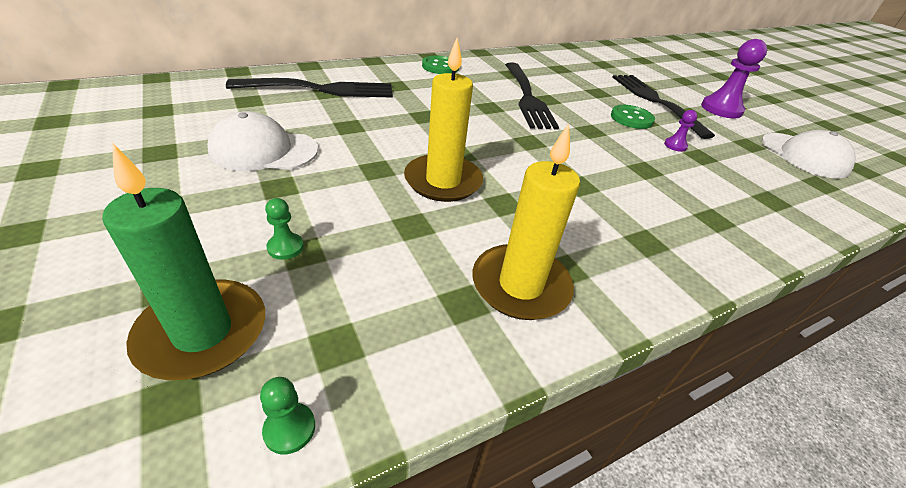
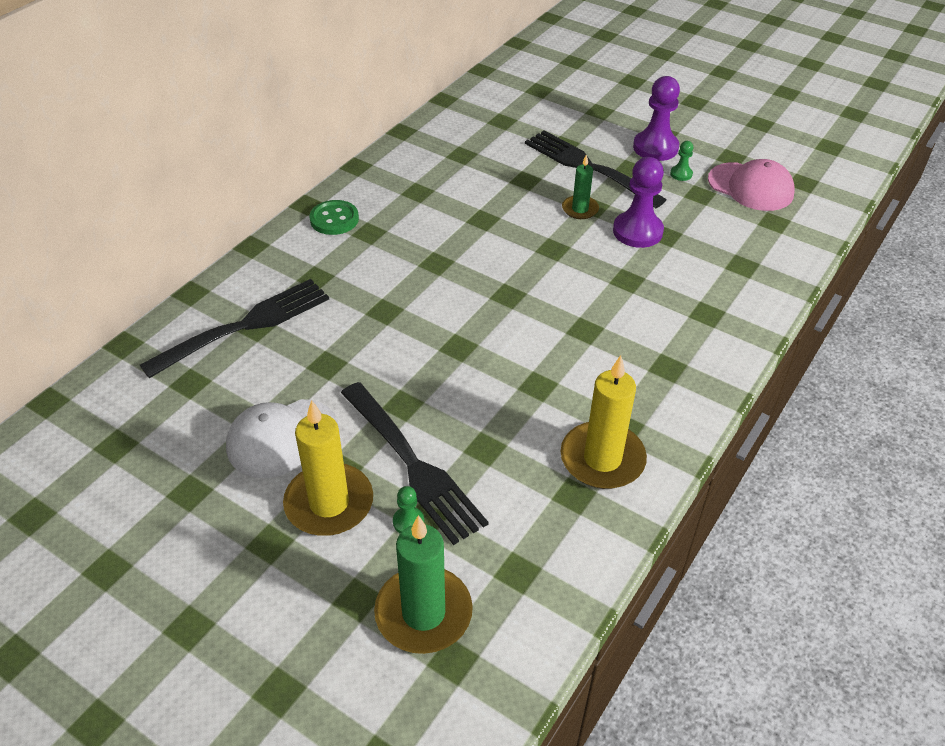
camera: 25 degrees left, 5 degrees up
green pawn [260,377,315,454] -> green pawn moved to [670,141,693,181]
yellow candle [404,38,483,202] -> yellow candle moved to [283,400,373,536]
black fork [505,62,559,130] -> black fork moved to [341,382,489,545]
green button [611,105,655,129] -> green candle [562,155,599,219]
purple pawn [664,110,697,152] -> purple pawn [613,157,664,248], size x2.11
white cap [762,130,856,179] -> pink cap [708,159,795,211]

